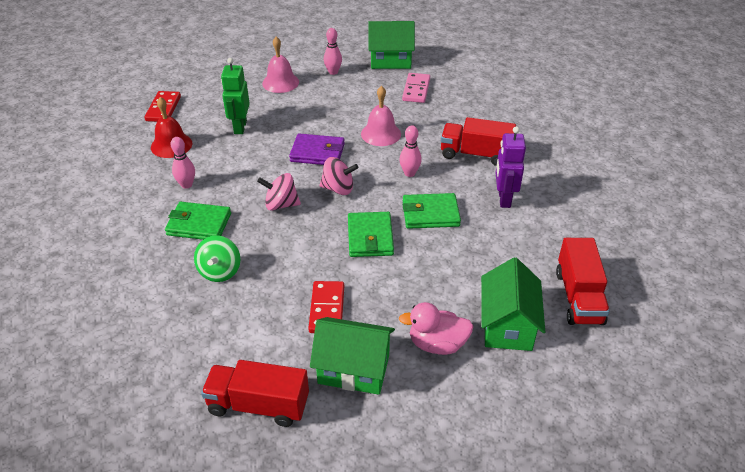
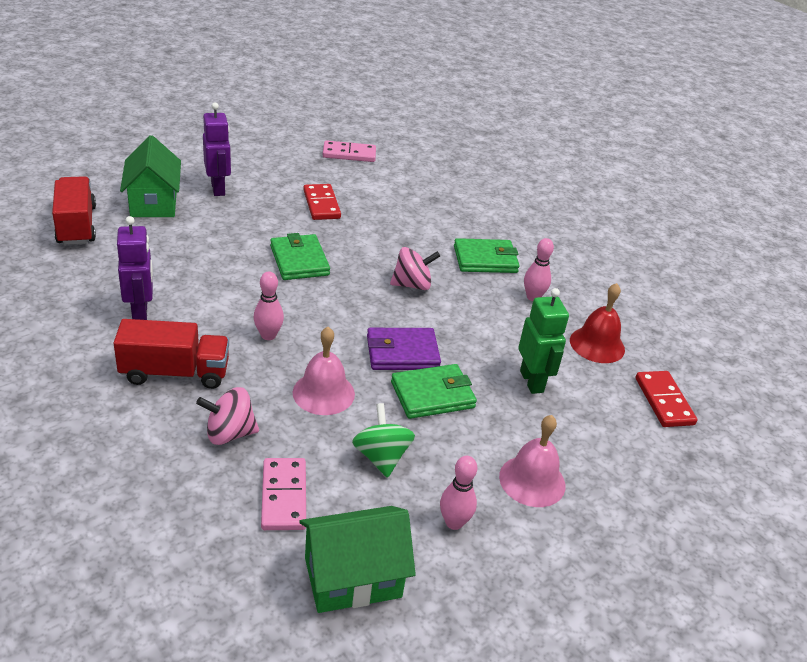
camera: 160 degrees right, 5 degrees down
green spinning top [194,235,240,282] -> green spinning top moved to [352,403,415,478]
red truck [201,360,309,427] -> pink domino [323,140,376,162]
green house [310,317,395,395] -> none
pink spinning top [319,157,358,195] -> pink spinning top moved to [196,387,259,445]
pink duck [399,302,474,355] -> purple robot [203,103,231,196]
green wallet [402,193,461,229] -> green wallet moved to [391,364,477,419]

